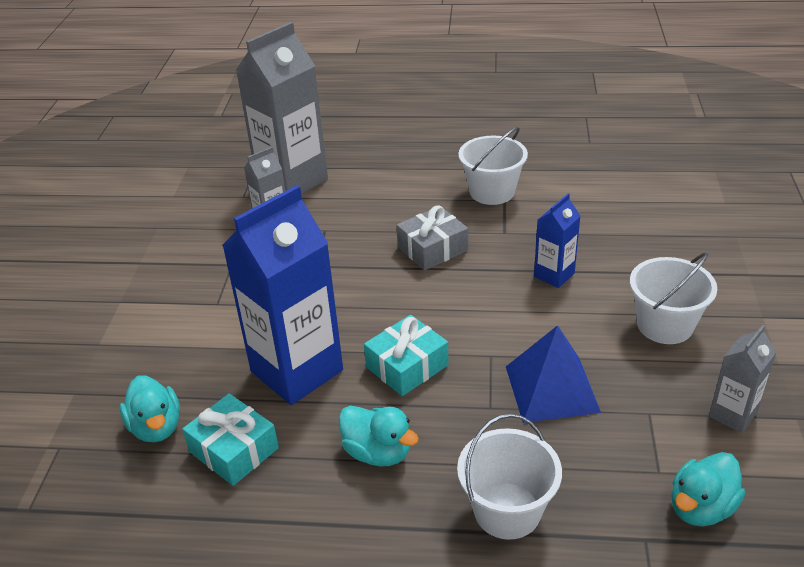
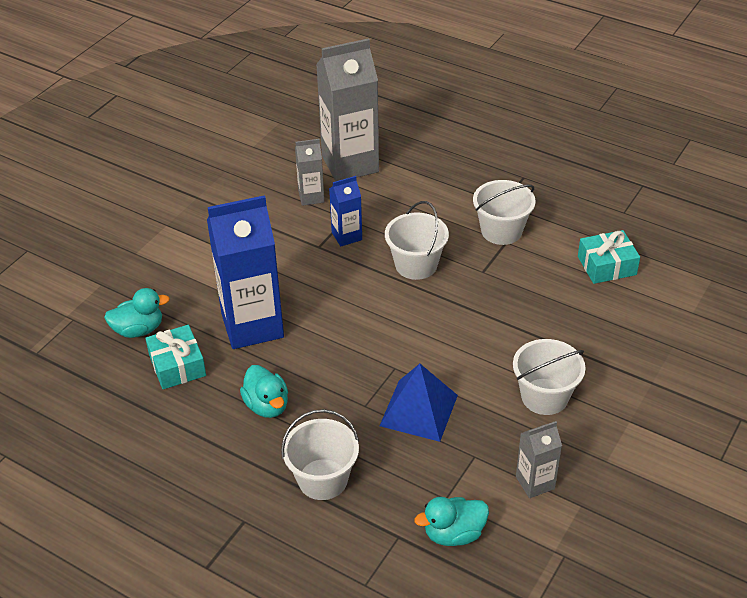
camera: 25 degrees right, 5 degrees up
turquoise duck [120,376,180,442] -> turquoise duck turned 105 degrees counterclockwise [104,288,170,338]
turquoise gift [364,315,449,396] -> turquoise gift moved to [578,230,640,284]
grey gift [396,205,468,271] -> white bucket [385,201,449,280]
blue carton [534,193,580,288] -> blue carton moved to [329,176,362,246]

